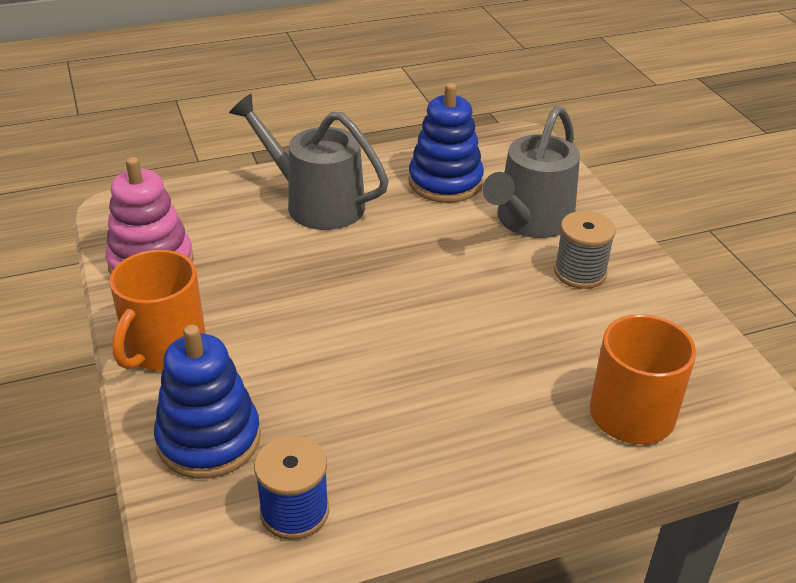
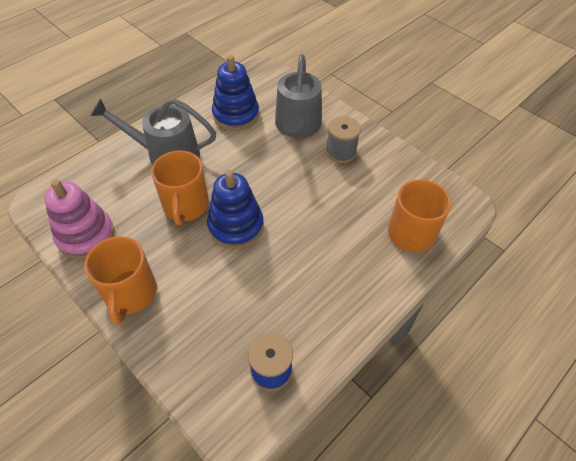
camera: 25 degrees left, 15 degrees up
blue stacking toy [154,325,261,479] -> blue stacking toy moved to [207,170,264,249]
none -> orange mug [151,150,209,225]

